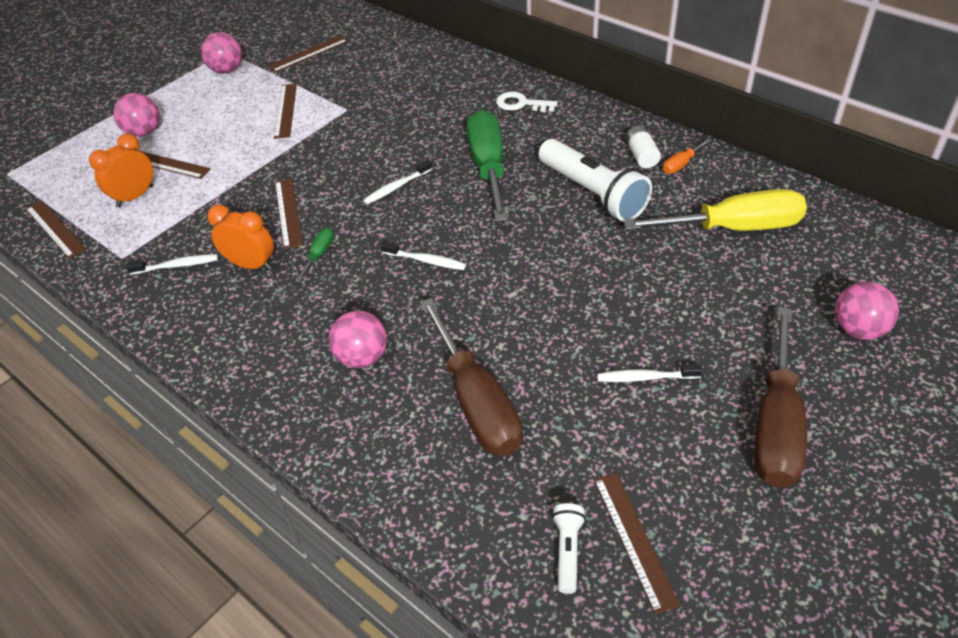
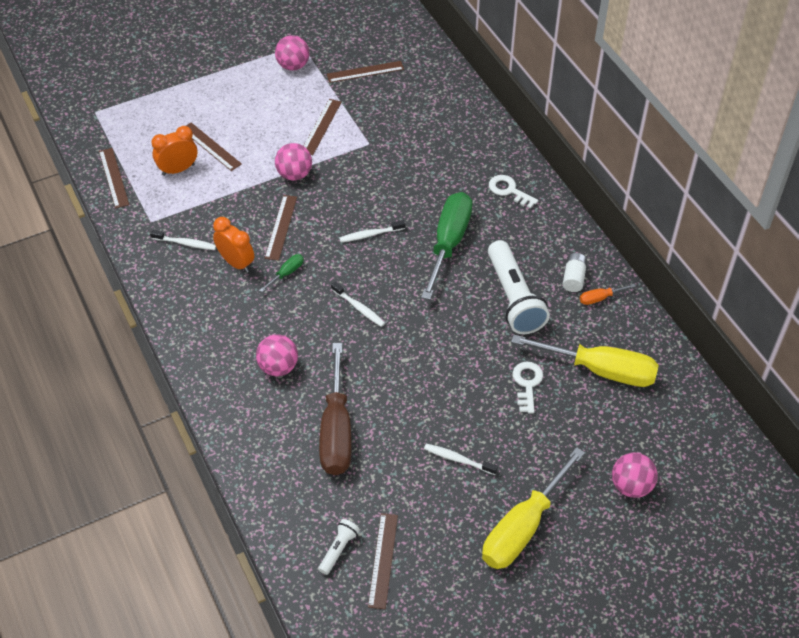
camera: 20 degrees right, 5 degrees up
pink ball [113,93,160,137] -> pink ball moved to [275,143,312,180]
brown screwdriver [754,307,807,488] -> yellow screwdriver [482,447,585,569]
none -> white key [513,362,543,413]

